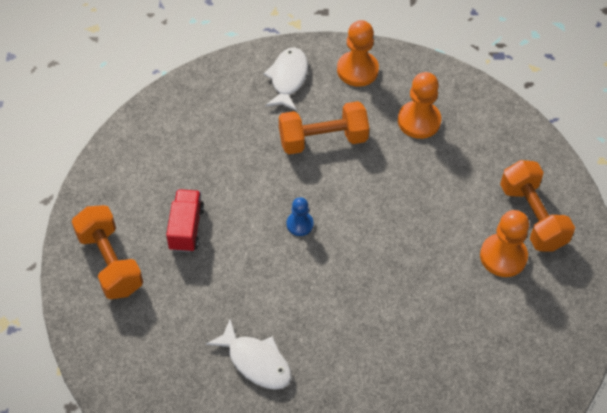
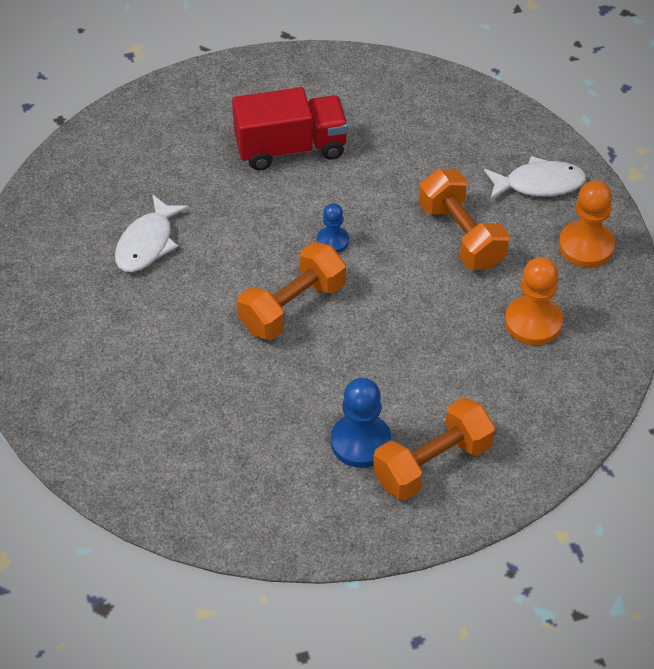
camera: 75 degrees right, 5 degrees down
orange dumbbell [71,205,143,299] -> orange dumbbell moved to [237,242,346,340]
red truck [166,189,204,252] -> red truck [232,87,348,170], size x1.54
orange pawn [480,210,529,277] -> blue pawn [331,378,391,468]

